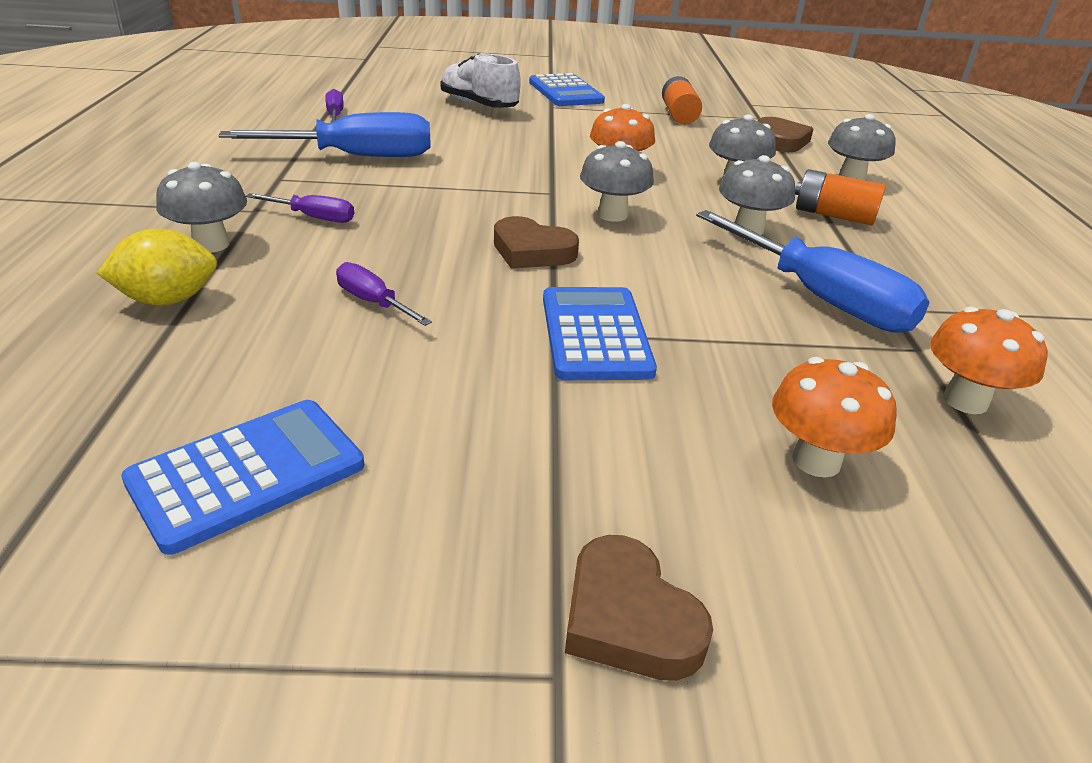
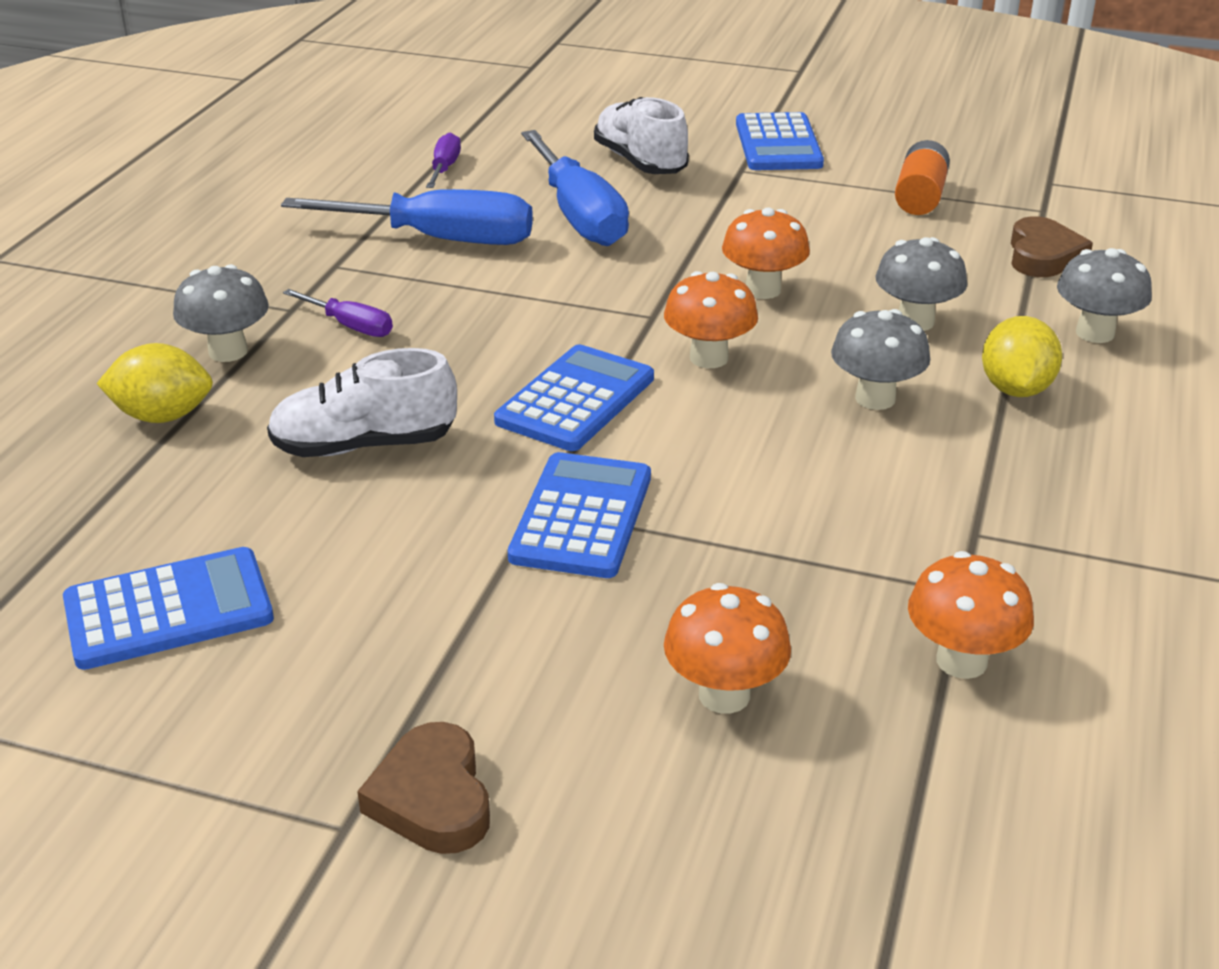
camera: 20 degrees right, 0 degrees up
purple screwdriver [336,262,432,326] -> white shoe [267,348,457,457]
brown heart [494,216,579,269] -> blue calculator [494,344,654,451]
grey mushroom [580,141,654,222] -> orange mushroom [664,271,758,368]
blue screwdriver [696,210,930,333] -> blue screwdriver moved to [521,130,629,246]
orange battery [795,169,886,225] -> yellow lemon [982,316,1062,397]

